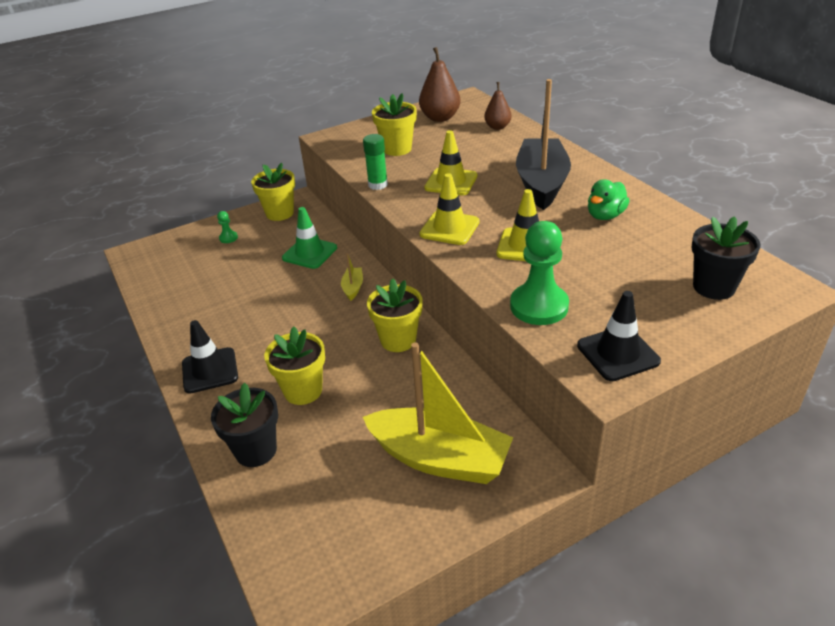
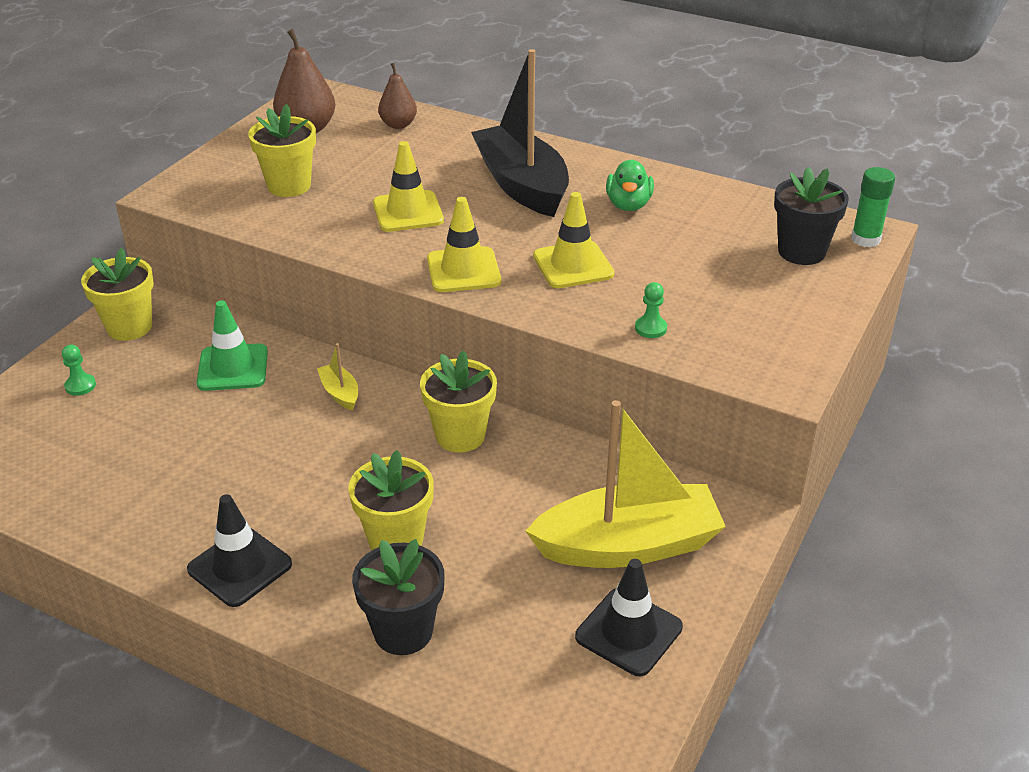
camera: 35 degrees left, 0 degrees up
green glue stick [363,134,388,190] -> green glue stick moved to [851,167,895,247]
green pawn [510,221,569,325] -> green pawn [635,282,667,338], size x0.44
black traffic cone [577,291,661,381] -> black traffic cone moved to [575,559,683,676]

